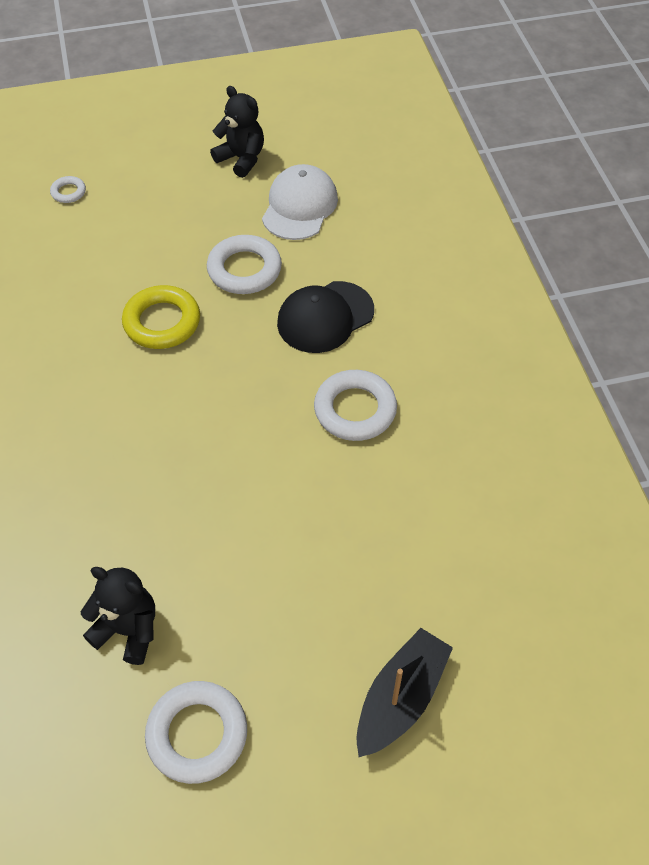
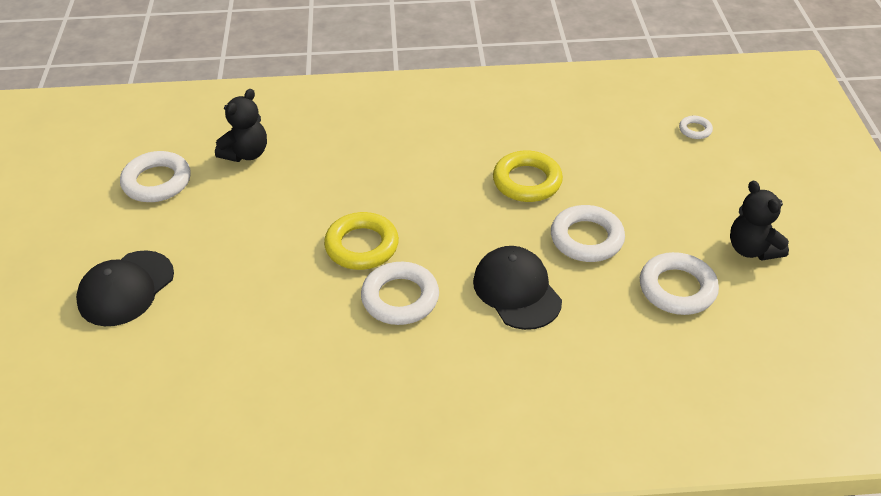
camera: 100 degrees right, 10 degrees down
black teddy bear [210,86,264,178] -> black teddy bear turned 105 degrees clockwise [730,180,789,260]
white cap [262,164,338,240] -> white ring [640,252,719,315]
black boat [356,628,453,757] -> black cap [76,250,174,326]
none -> yellow ring [324,212,399,270]

